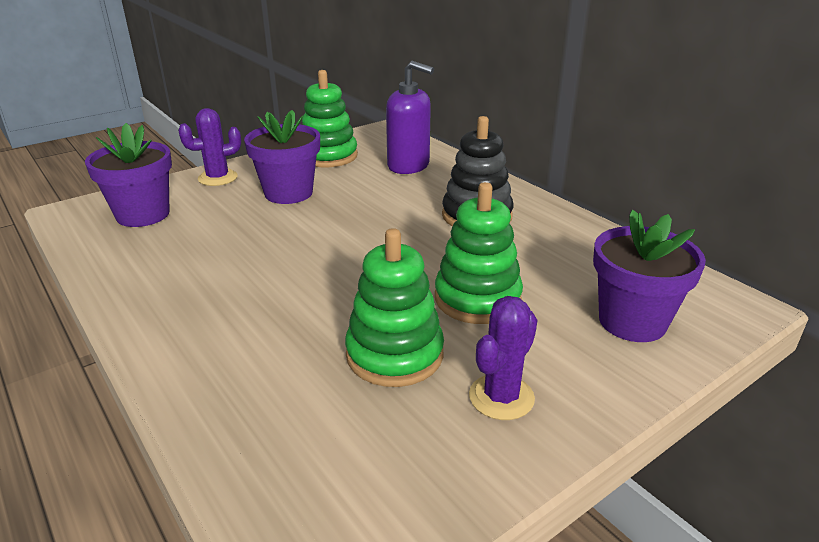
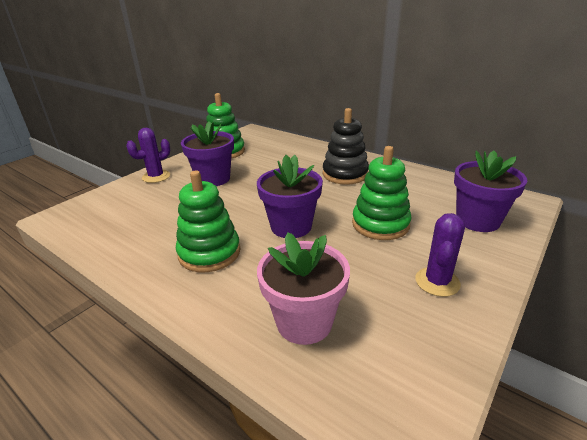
camera: 15 degrees left, 0 degrees up
purple flower pot [85,123,172,227] -> purple flower pot moved to [257,155,323,238]
green stacking toy [345,228,444,387] -> green stacking toy moved to [176,171,240,272]
purple soap dispenser [386,61,434,174] -> none
none -> pink flower pot [257,232,350,345]

